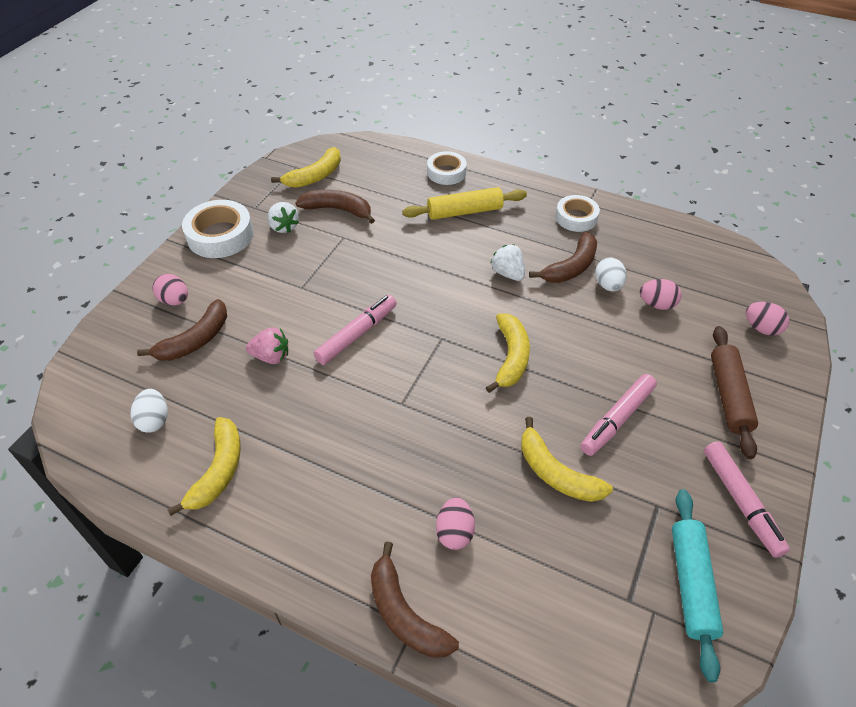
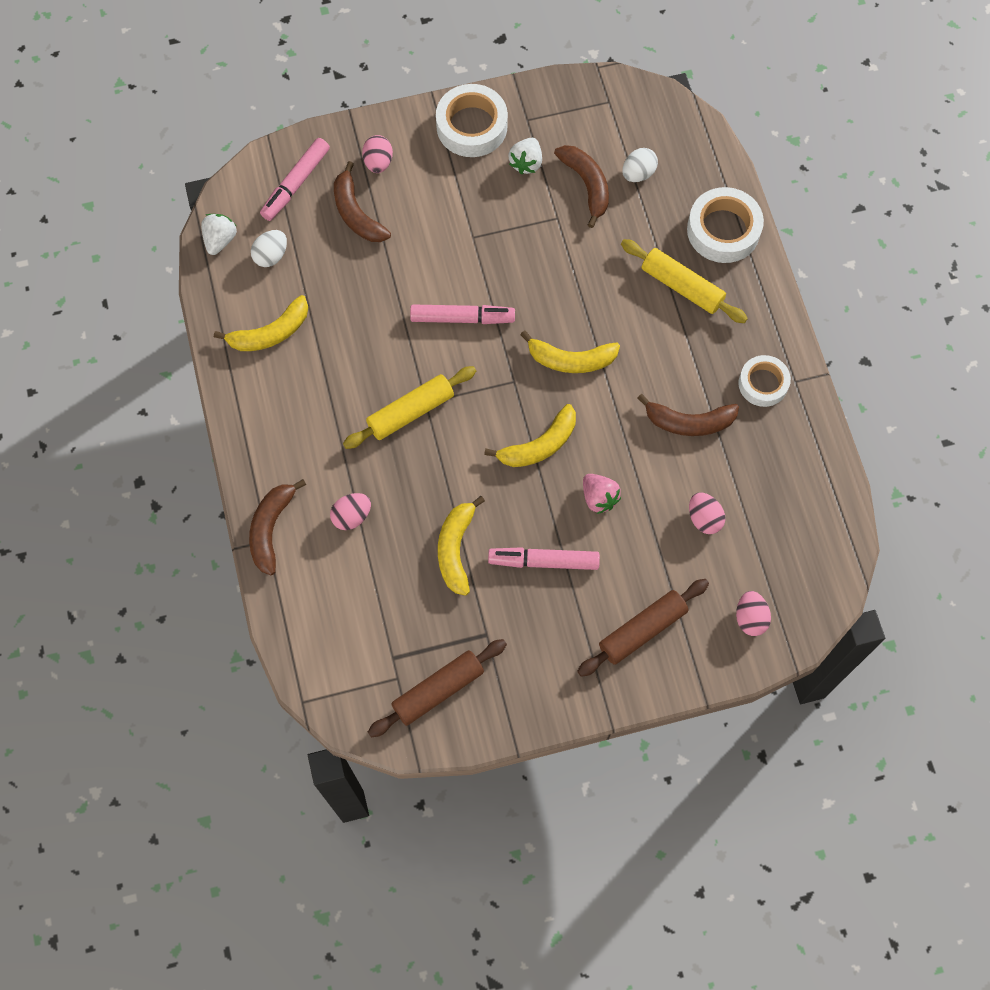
camera: 50 degrees right, 20 degrees up
brown banana [137,299,227,361] -> brown banana turned 60 degrees clockwise [334,161,391,242]
pink strawberry [246,327,288,364] -> pink strawberry moved to [583,474,621,514]
yellow banana [271,147,341,188] -> yellow banana moved to [520,331,620,373]
white tape [427,151,467,185] -> white tape [687,187,764,263], size x1.53
white strawberry [491,245,525,281] -> white strawberry moved to [201,214,237,255]
white egg [595,257,626,291] -> white egg moved to [622,148,658,182]
turquoise rolling pin [672,489,723,682] -> brown rolling pin [368,639,507,738]
pink marker [704,441,790,558] -> pink marker moved to [260,138,330,221]
none -> yellow rolling pin [343,366,476,449]

